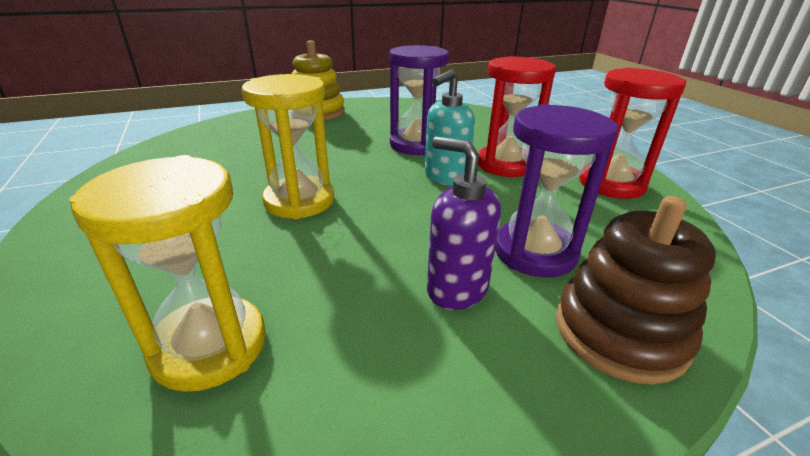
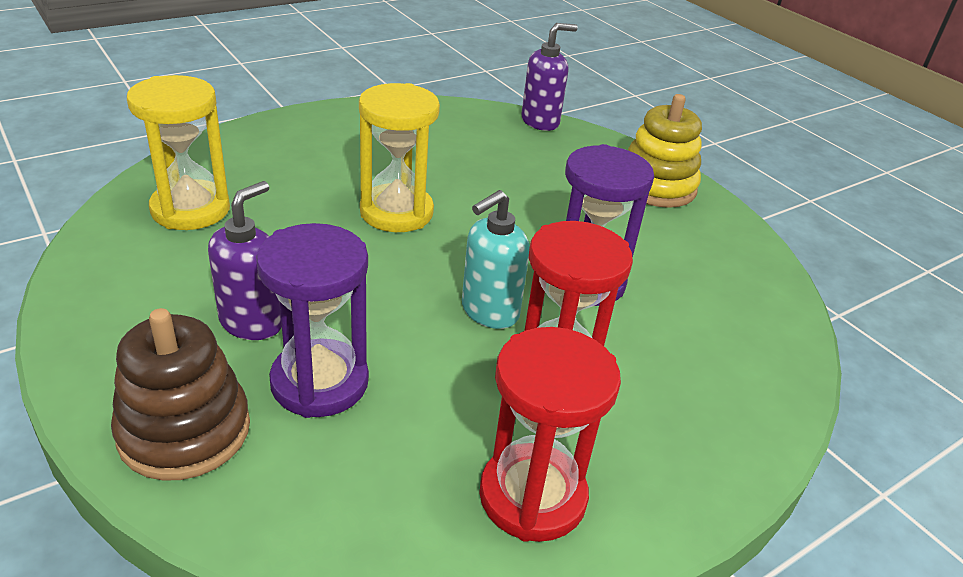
camera: 75 degrees right, 5 degrees up
turquoise soap dispenser [425,70,475,186] -> turquoise soap dispenser turned 75 degrees counterclockwise [462,190,530,329]
none -> purple soap dispenser [521,23,578,131]

